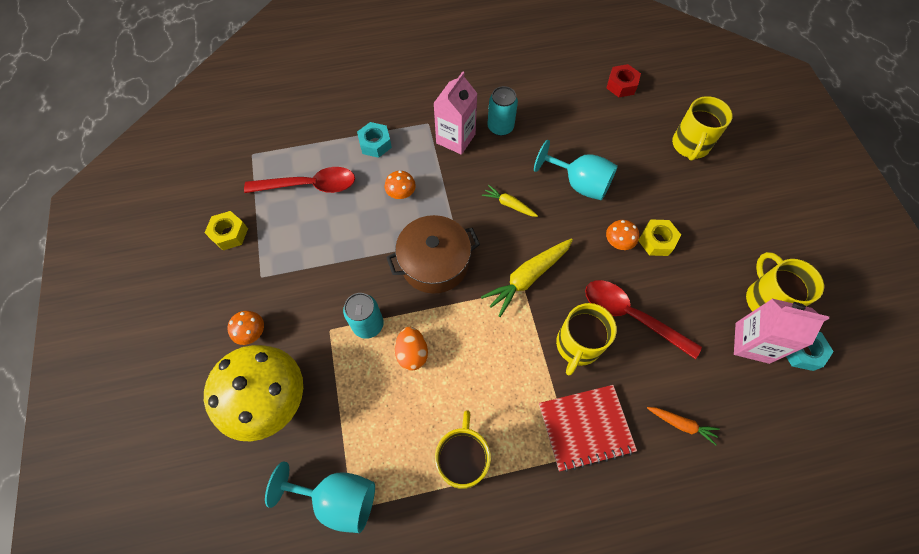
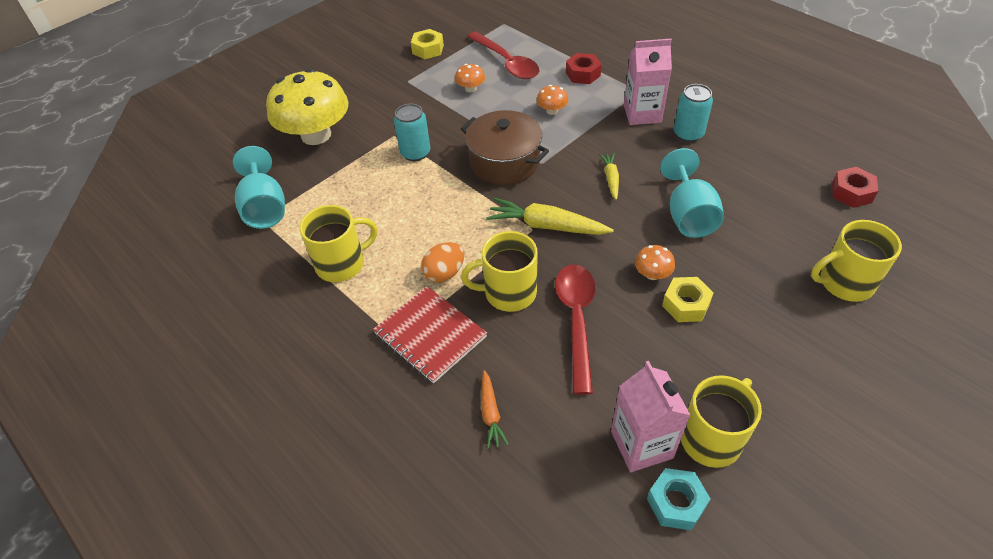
camera: 60 degrees right, 15 degrees down
orange mushroom [227,311,264,345] -> orange mushroom moved to [455,64,485,93]
turquoise nut [357,122,392,158] -> red nut [566,53,602,84]
orange egg [395,327,428,371] -> orange egg moved to [421,242,464,283]

